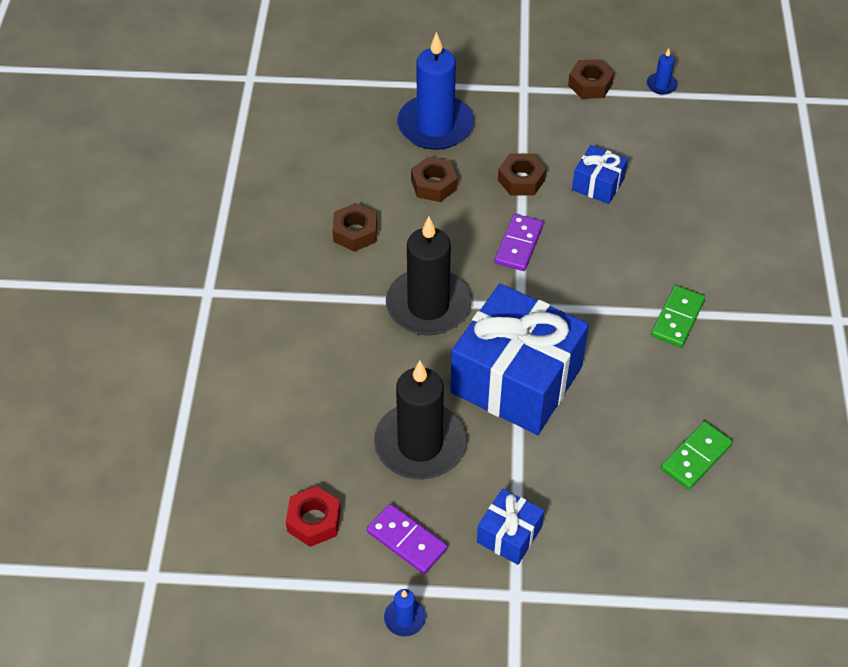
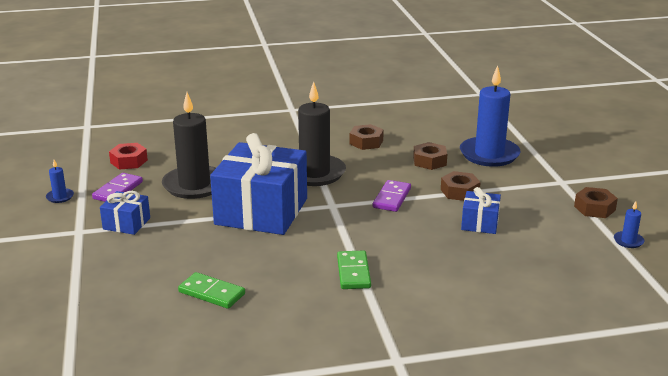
camera: 75 degrees right, 25 degrees down
purple domino [495,214,543,271] -> purple domino turned 75 degrees counterclockwise [373,180,411,212]
green domino [651,285,705,347] -> green domino turned 75 degrees clockwise [337,251,371,289]

